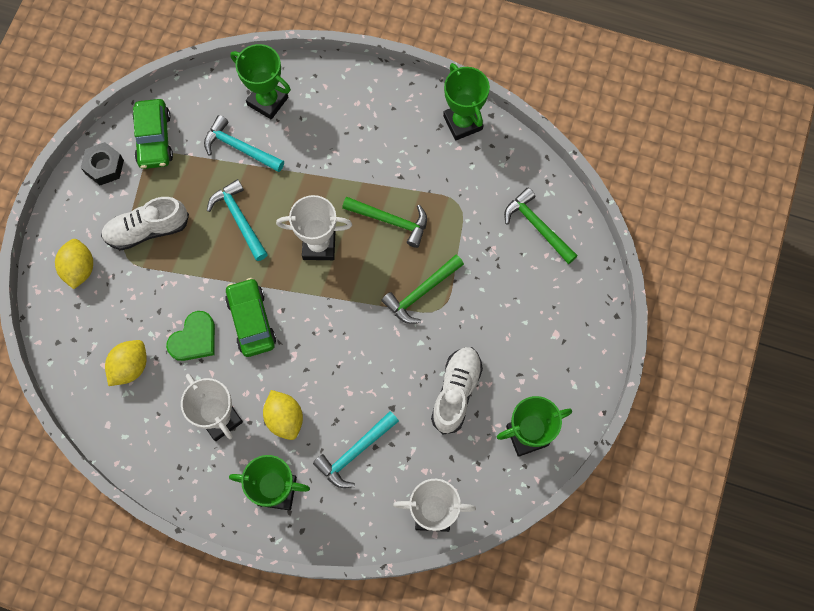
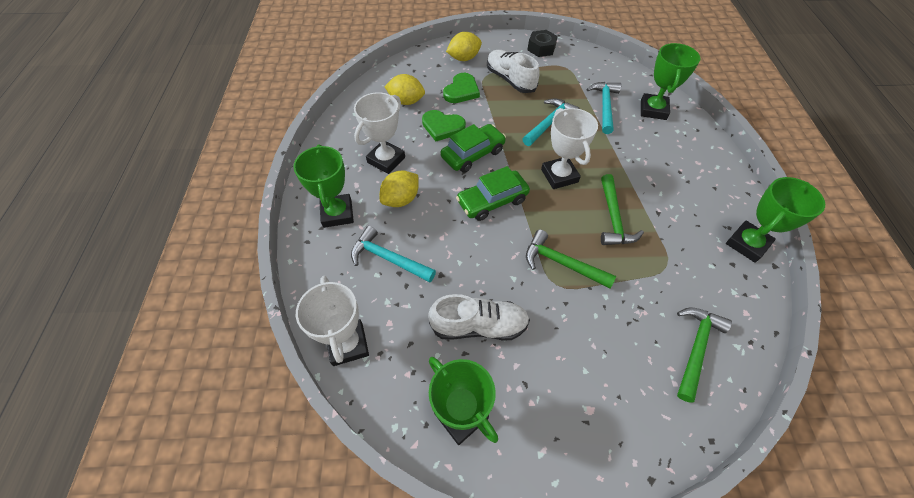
camera: 70 degrees right, 15 degrees down
green car [132,99,173,169] -> green car moved to [456,166,530,221]
none -> green heart [443,73,480,103]

